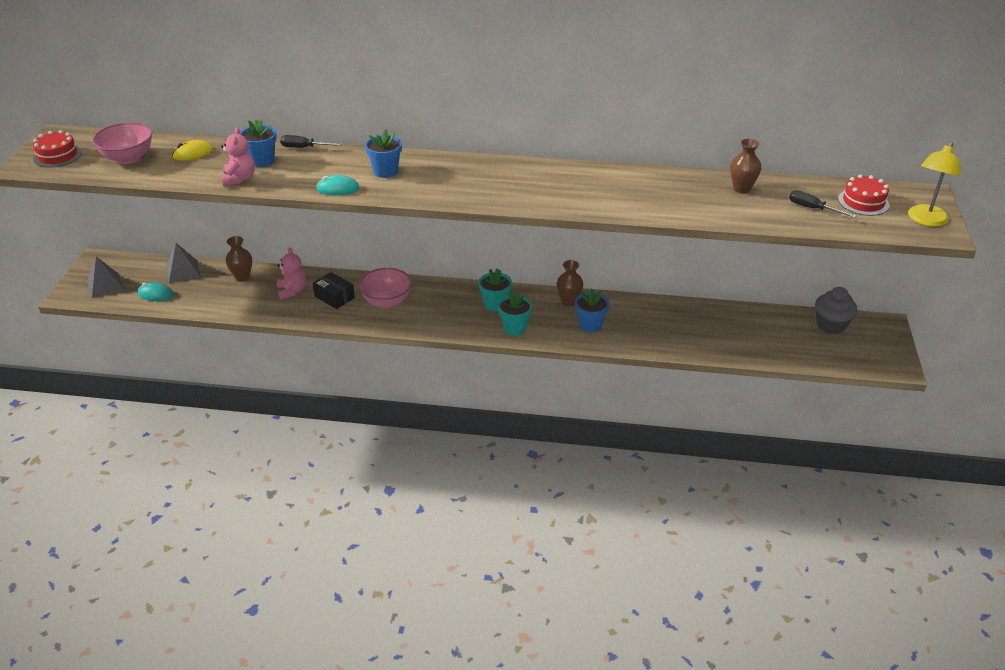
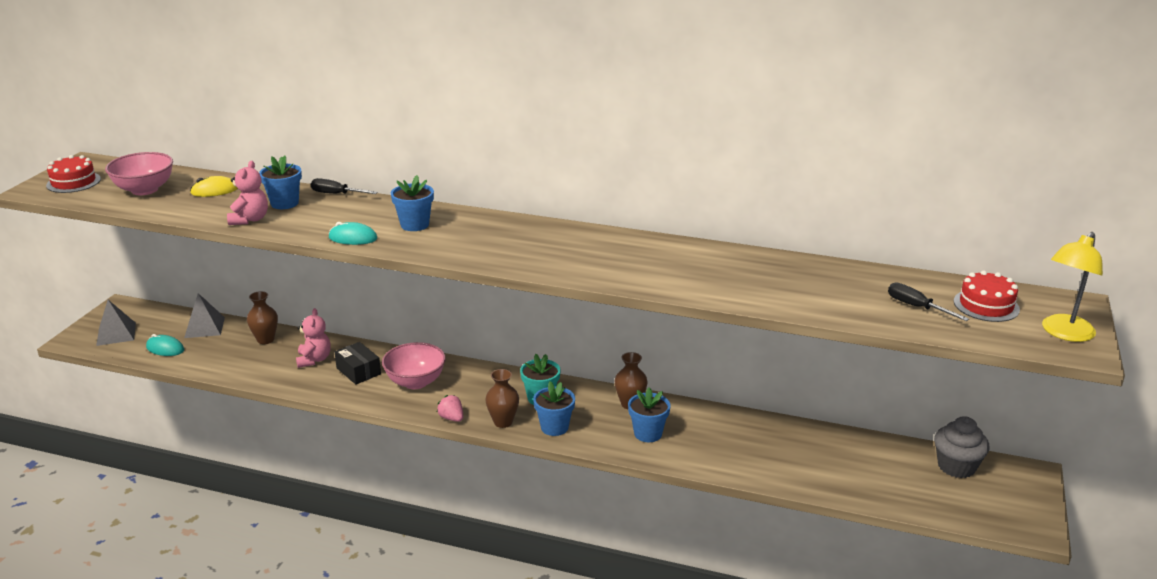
camera: 10 degrees right, 10 degrees down
turquoise flower pot [498,291,532,335] -> blue flower pot [533,381,575,436]
brown vase [730,138,761,193] -> brown vase moved to [485,369,519,428]
none -> pink strawberry [437,395,463,422]

